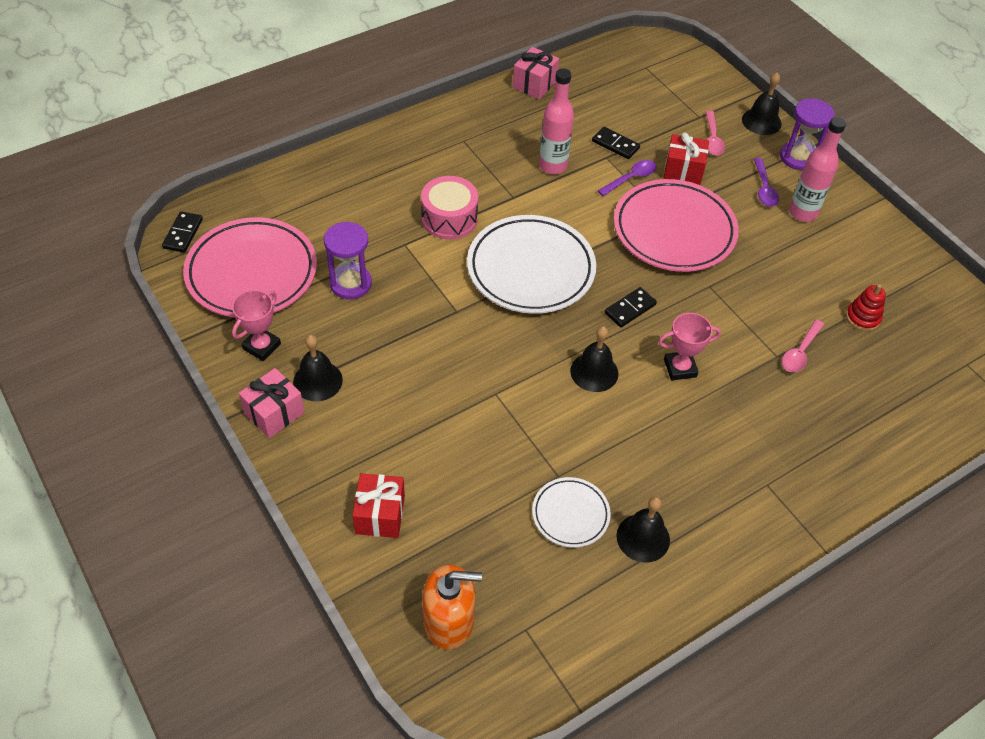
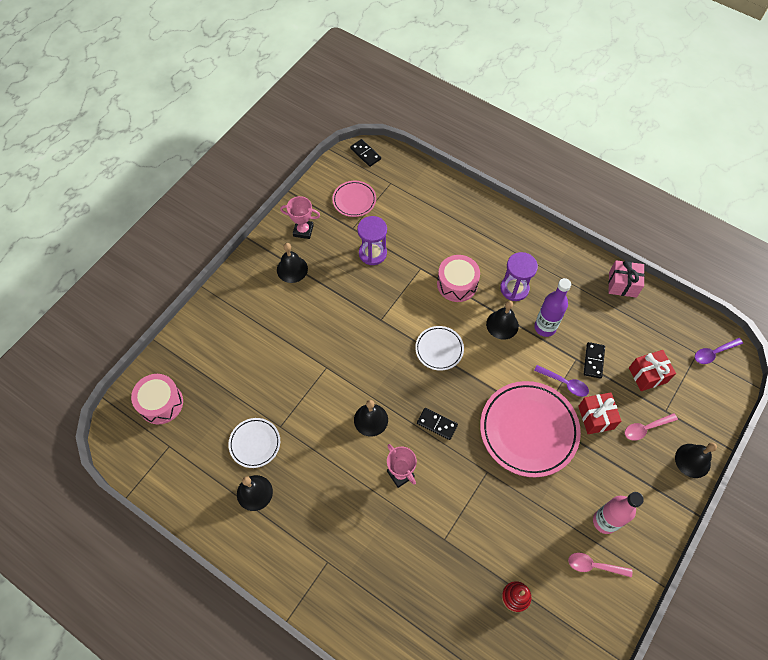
camera: 70 degrees right, 10 degrees up
black domino [162,211,203,253] -> black domino turned 60 degrees clockwise [350,139,381,167]
pink plate [183,217,317,317] -> pink plate [332,181,376,217], size x0.52
pink gift [239,368,305,438] -> none
red gift [352,473,405,538] -> red gift moved to [629,350,676,391]
orange soap dispenser [422,564,482,649] -> pink drum [131,374,183,424]
white plate [467,215,596,314] -> white plate [415,326,464,371], size x0.52
pink bottle [539,68,574,174] -> purple bottle [534,278,571,337]
purple spoon [754,158,779,207] -> purple spoon moved to [695,338,743,364]
purple hourglass [780,98,835,170] -> purple hourglass moved to [500,252,538,301]
pink spoon [782,319,824,372] -> pink spoon moved to [568,553,632,578]
none -> black bell [486,301,519,340]

